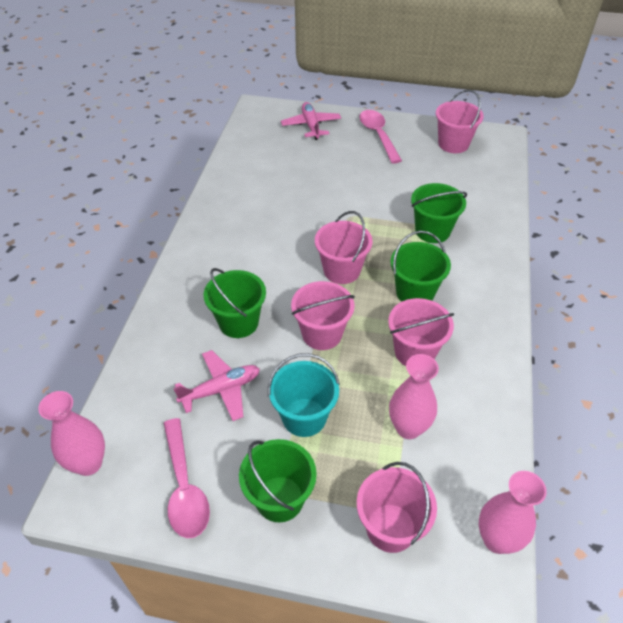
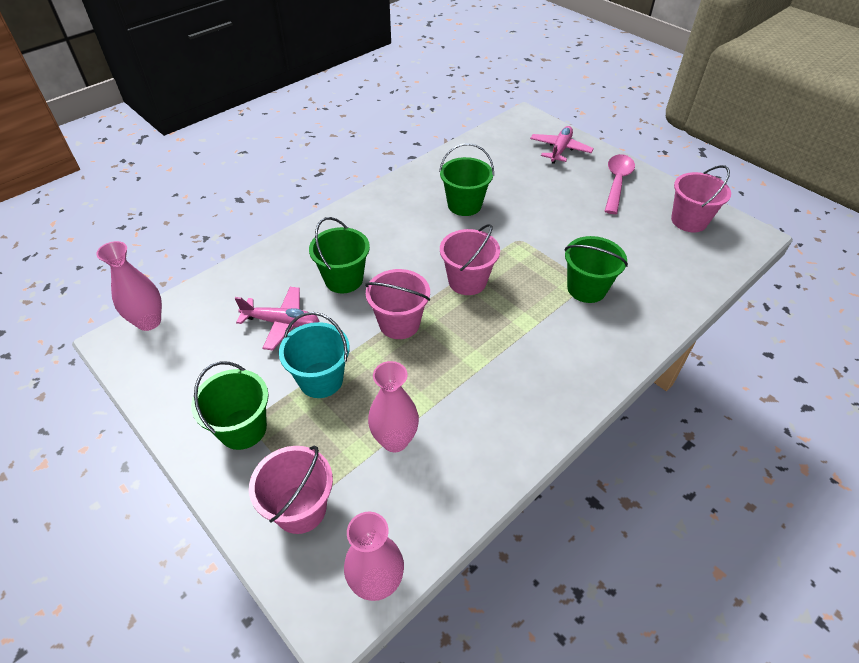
camera: 35 degrees right, 0 degrees up
pink spoon [163,418,210,538] -> none
pink bucket [388,298,454,366] -> none
green bucket [391,231,451,302] -> green bucket moved to [439,143,494,216]

